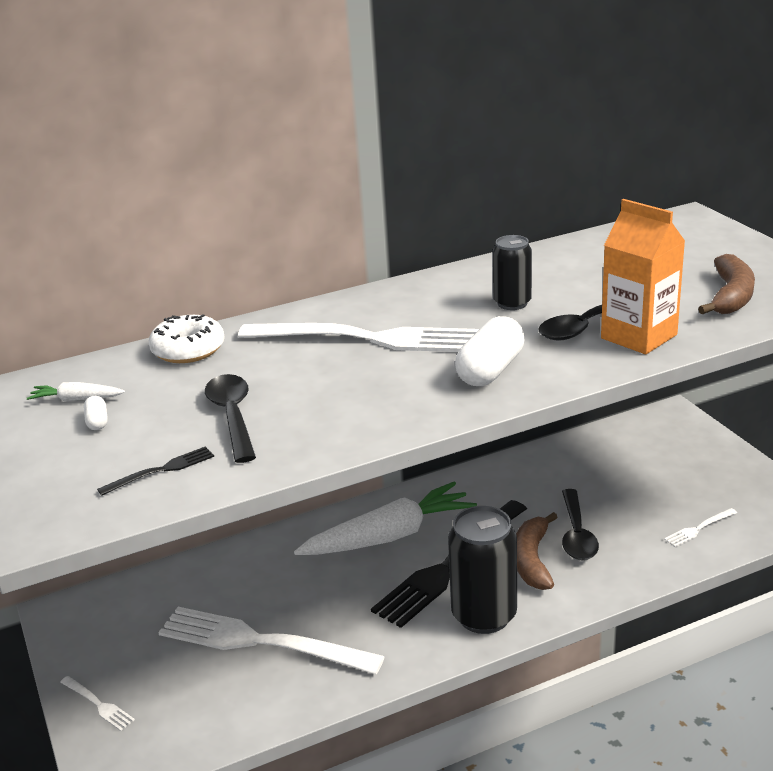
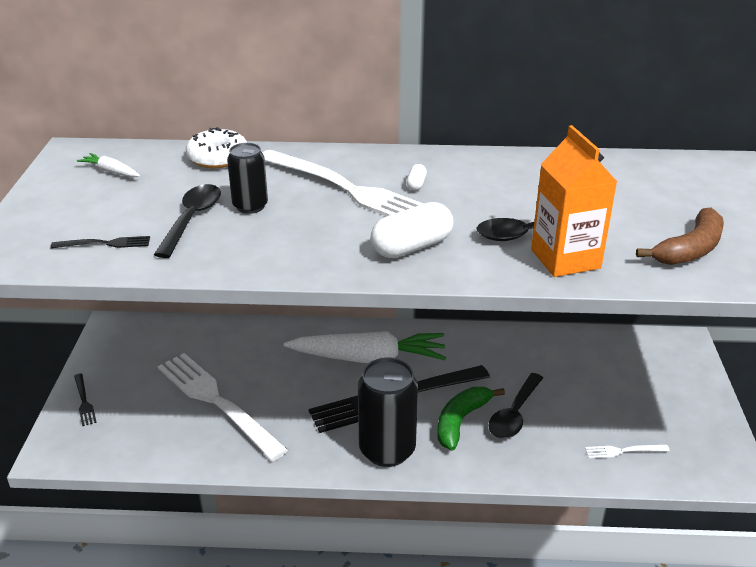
camera: 25 degrees right, 5 degrees up
white fork [60,676,135,731] -> black fork [74,373,97,426]
white capsule [84,396,108,430] -> white capsule moved to [406,164,427,191]
black can [493,235,532,310] -> black can moved to [227,143,268,214]
brown banana [516,512,558,590] -> green banana [437,387,505,451]

